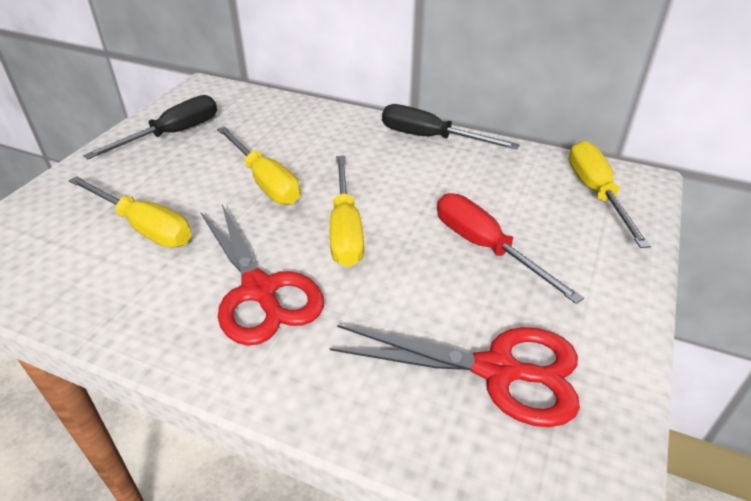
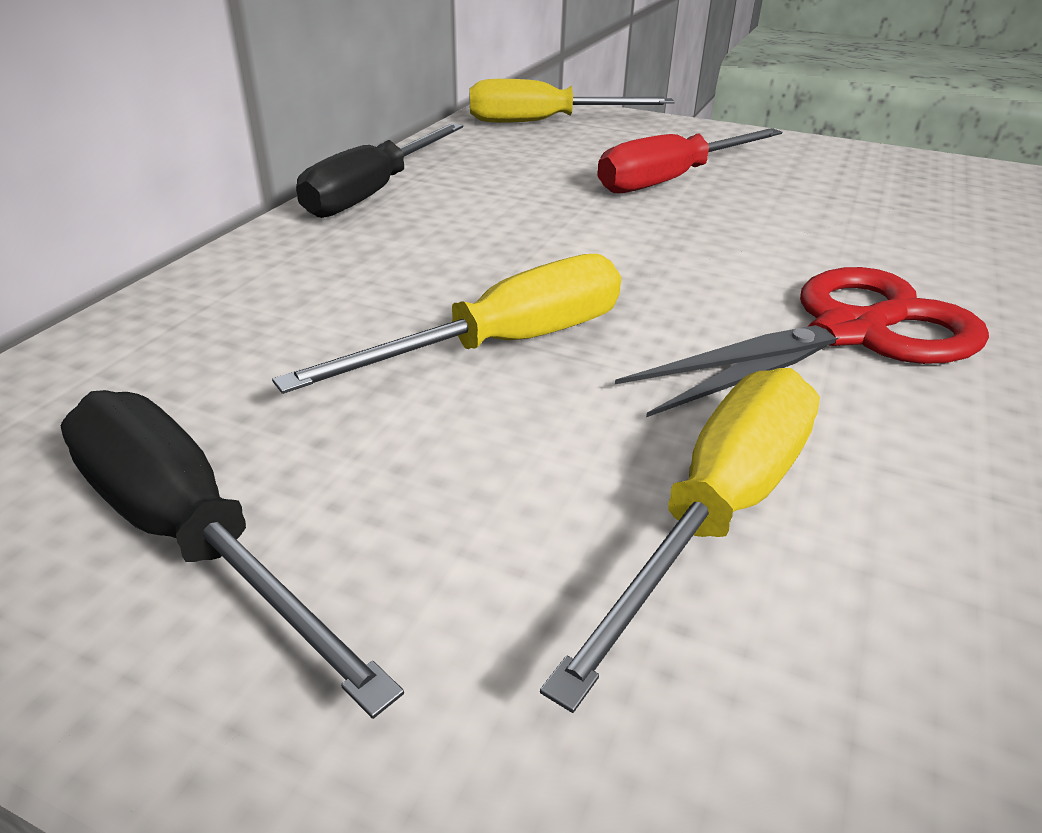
camera: 90 degrees left, 5 degrees down
yellow screwdriver [330,156,364,267] -> none
red scissors [330,325,580,427] -> none

